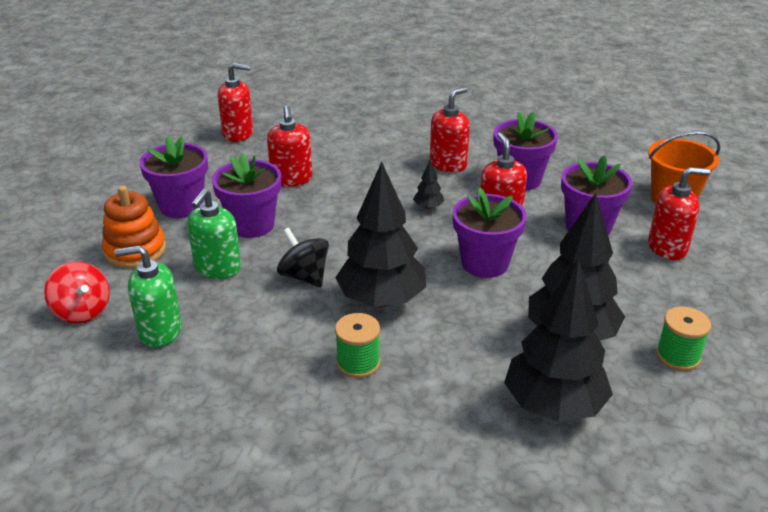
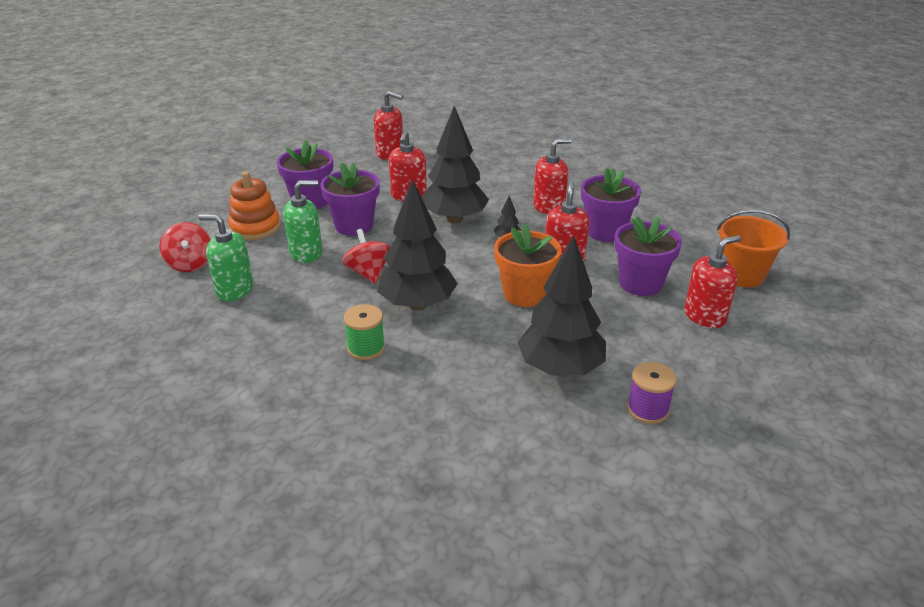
camera: 20 degrees right, 0 degrees up
green soap dispenser [187,188,241,279] -> green soap dispenser turned 150 degrees counterclockwise [283,180,323,263]
black spinning top [277,228,329,287] -> red spinning top [342,229,390,284]
purple flower pot [452,188,527,278] -> orange flower pot [494,224,562,307]
black tree [504,258,613,422] -> black tree moved to [422,106,489,223]
red soap dispenser [648,167,711,260] -> red soap dispenser turned 45 degrees counterclockwise [684,235,741,328]
green spool [656,307,711,371] -> purple spool [627,362,677,424]

